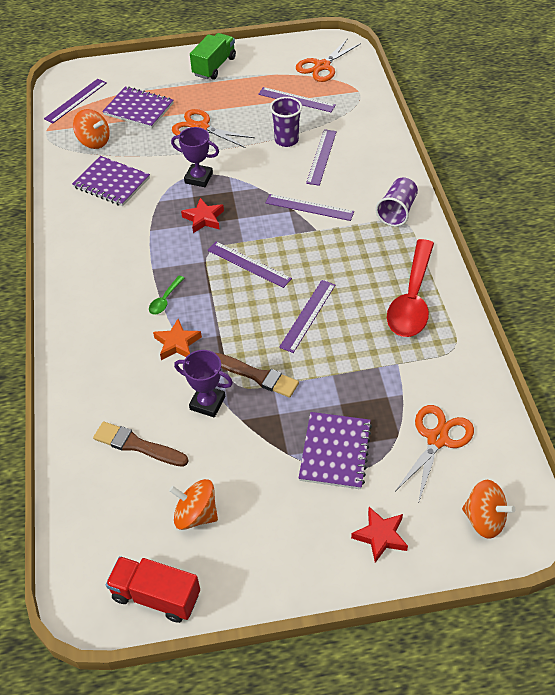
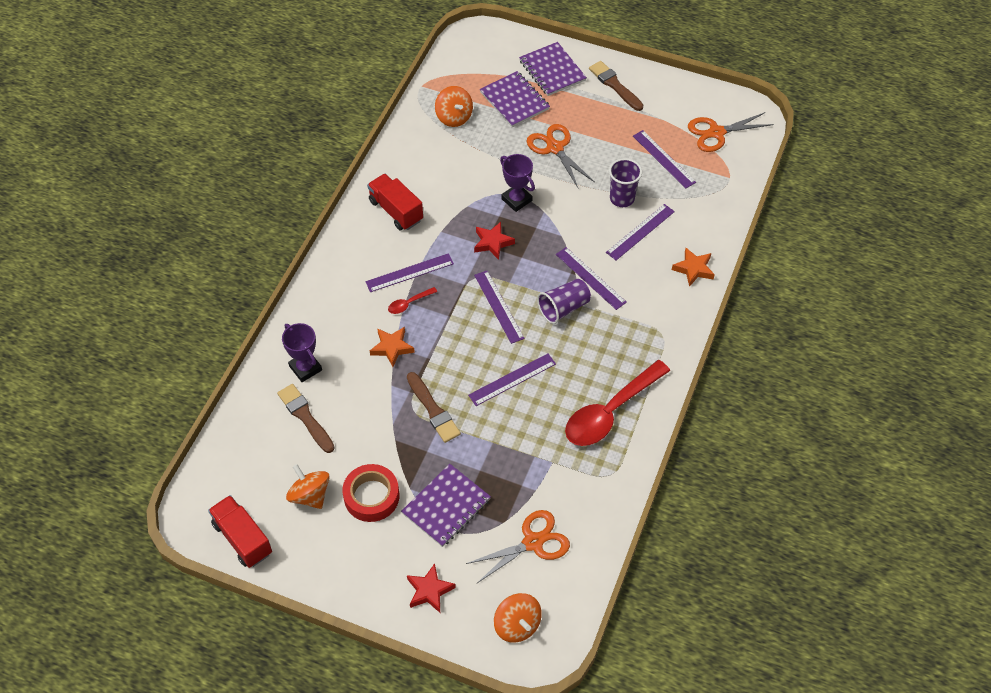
camera: 30 degrees right, 5 degrees up
purple ruler [44,79,107,123] -> purple ruler moved to [365,253,454,292]
purple notebook [72,156,150,206] -> purple notebook moved to [519,42,587,96]
green spoon [149,276,184,315] -> red spoon [388,287,437,314]
purple trophy [174,350,233,417] -> purple trophy moved to [282,323,322,382]
green truck [190,33,236,80] -> brown brush [589,61,643,111]
purple cup [375,177,418,227] -> purple cup moved to [537,279,591,324]
none -> red tape [342,464,399,522]
none -> red truck [367,174,423,230]
none -> orange star [672,248,715,287]

